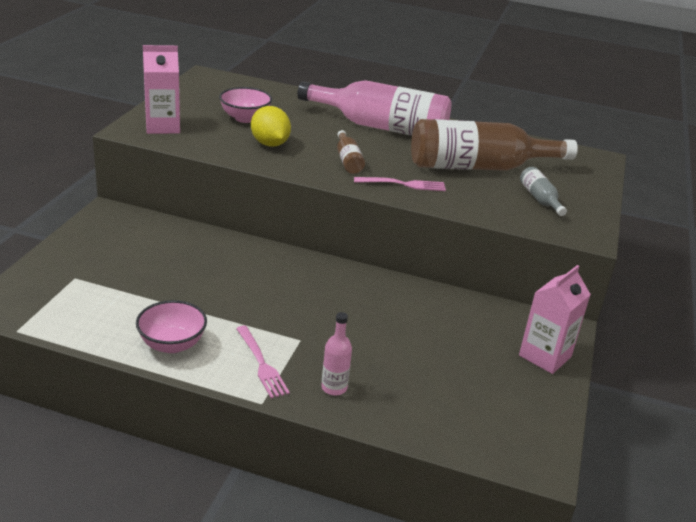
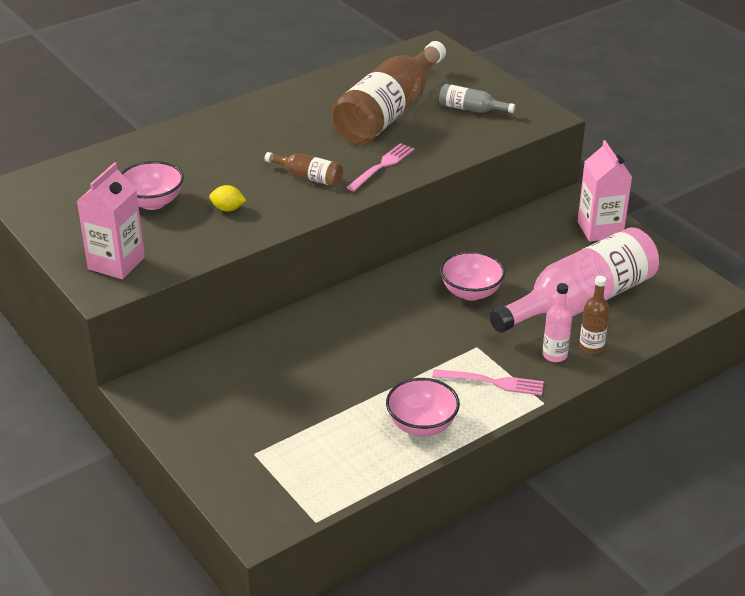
camera: 50 degrees left, 5 degrees up
yellow lemon [251,106,291,147] -> yellow lemon [209,185,246,212], size x0.56
pink bottle [297,80,451,136] -> pink bottle moved to [489,227,659,333]
none -> pink bowl [440,251,505,301]
none -> brown bottle [579,276,610,354]

